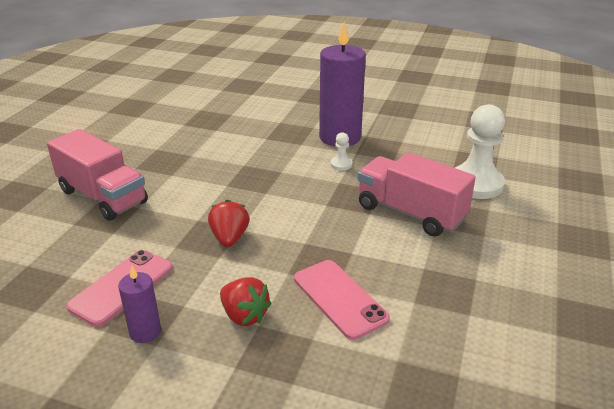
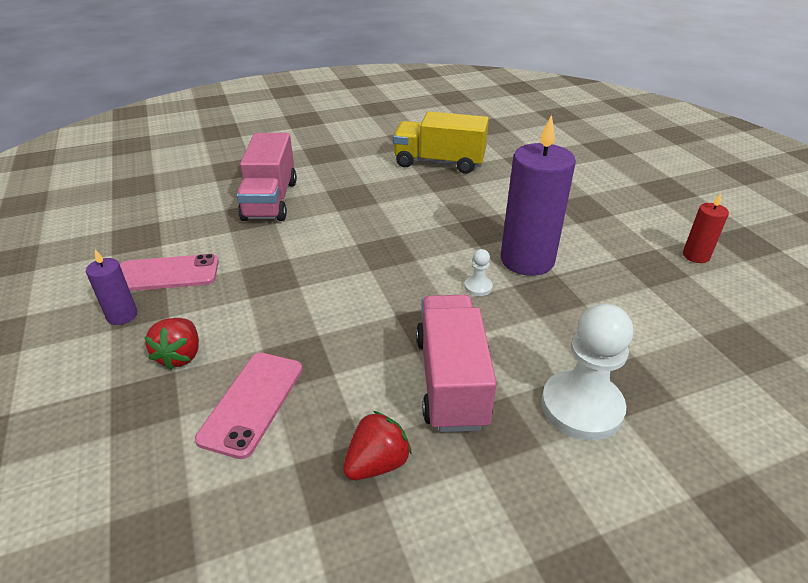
camera: 50 degrees right, 5 degrees up
red strawberry [208,199,249,247] -> red strawberry moved to [343,411,412,480]
none -> yellow truck [393,111,489,174]
none -> red candle [683,193,729,263]

